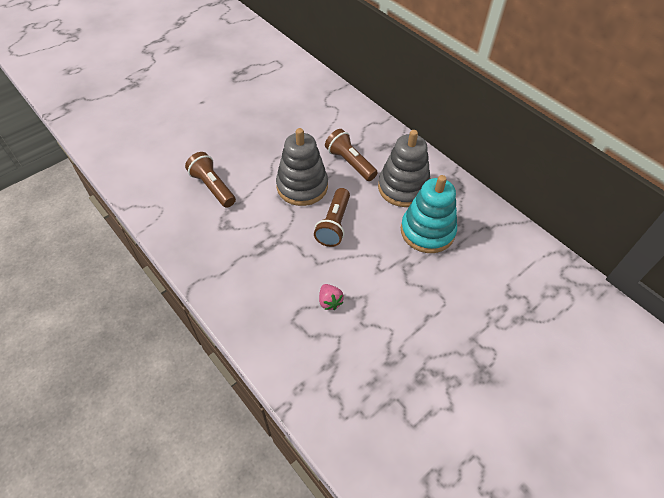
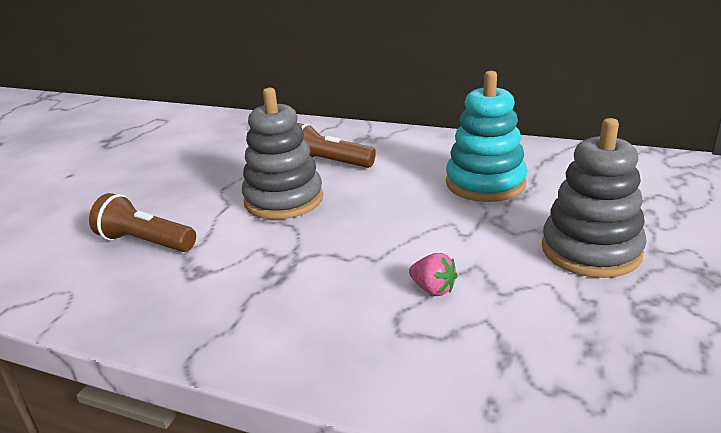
camera: 25 degrees left, 25 degrees down
brown flashlight [314,188,350,247] -> none
grey stacking toy [378,130,431,207] -> grey stacking toy moved to [542,118,647,278]

